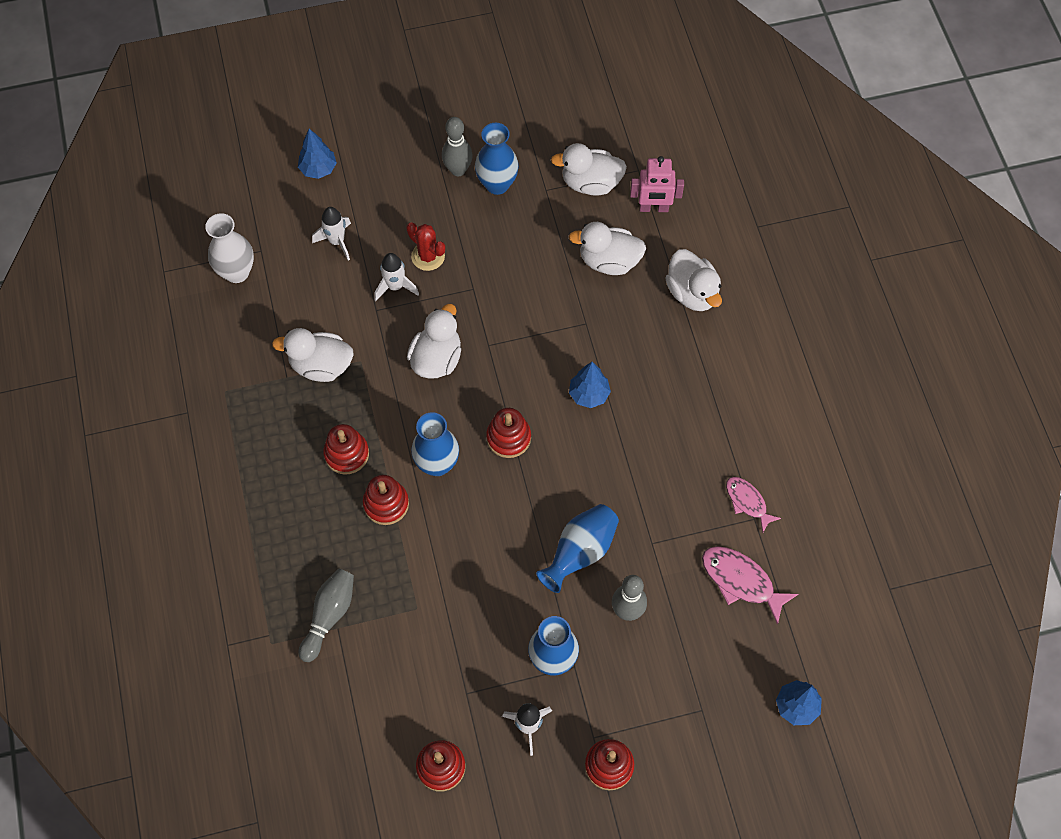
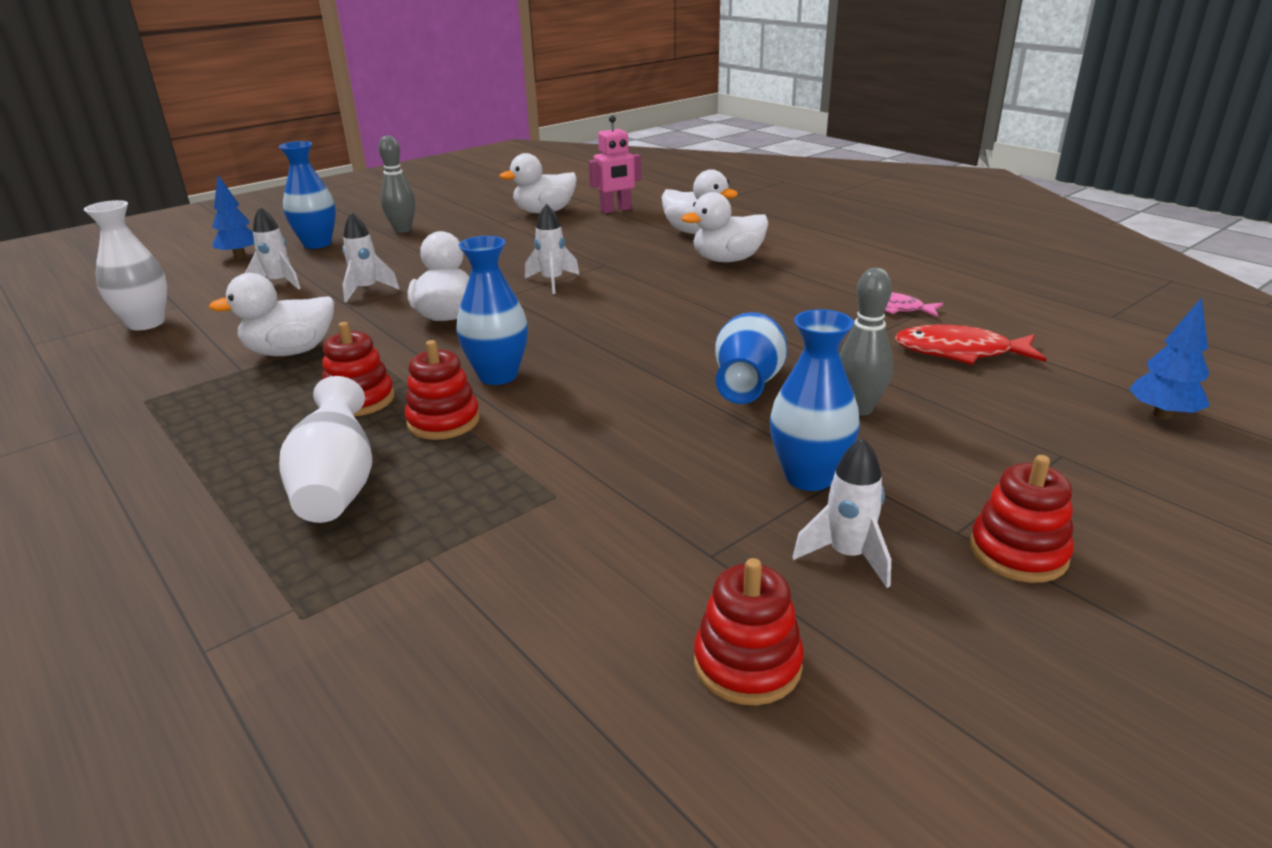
camera: 25 degrees left, 35 degrees down
grey bowling pin [299,569,354,662] -> none
red cactus [406,222,445,271] -> none
blue vase [475,123,519,195] -> blue vase moved to [279,141,336,249]
red stacking toy [486,408,531,458] -> none
white duck [569,222,646,275] -> white duck moved to [681,192,769,262]
blue tree [569,362,611,408] -> none
pink fish [702,546,798,625] -> red fish [895,325,1046,365]
none -> white vase [279,376,372,523]
none -> white rocket [525,203,580,294]

